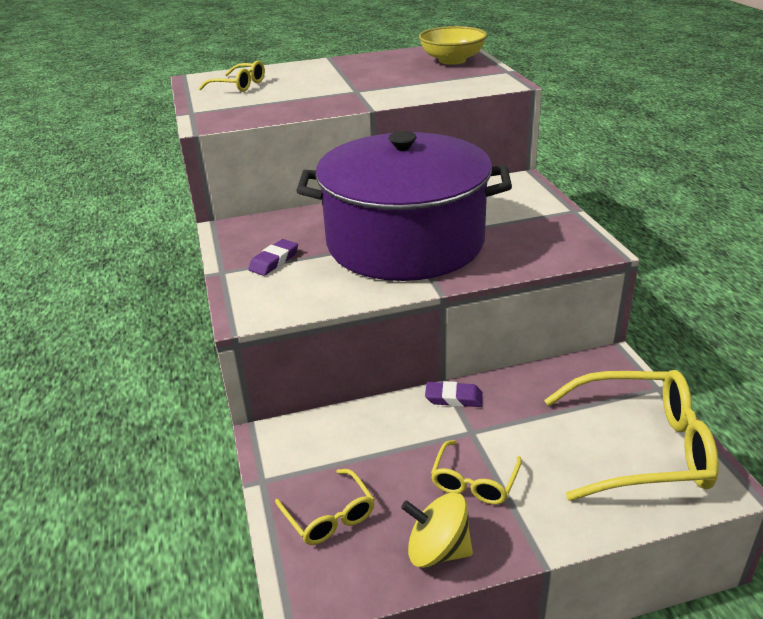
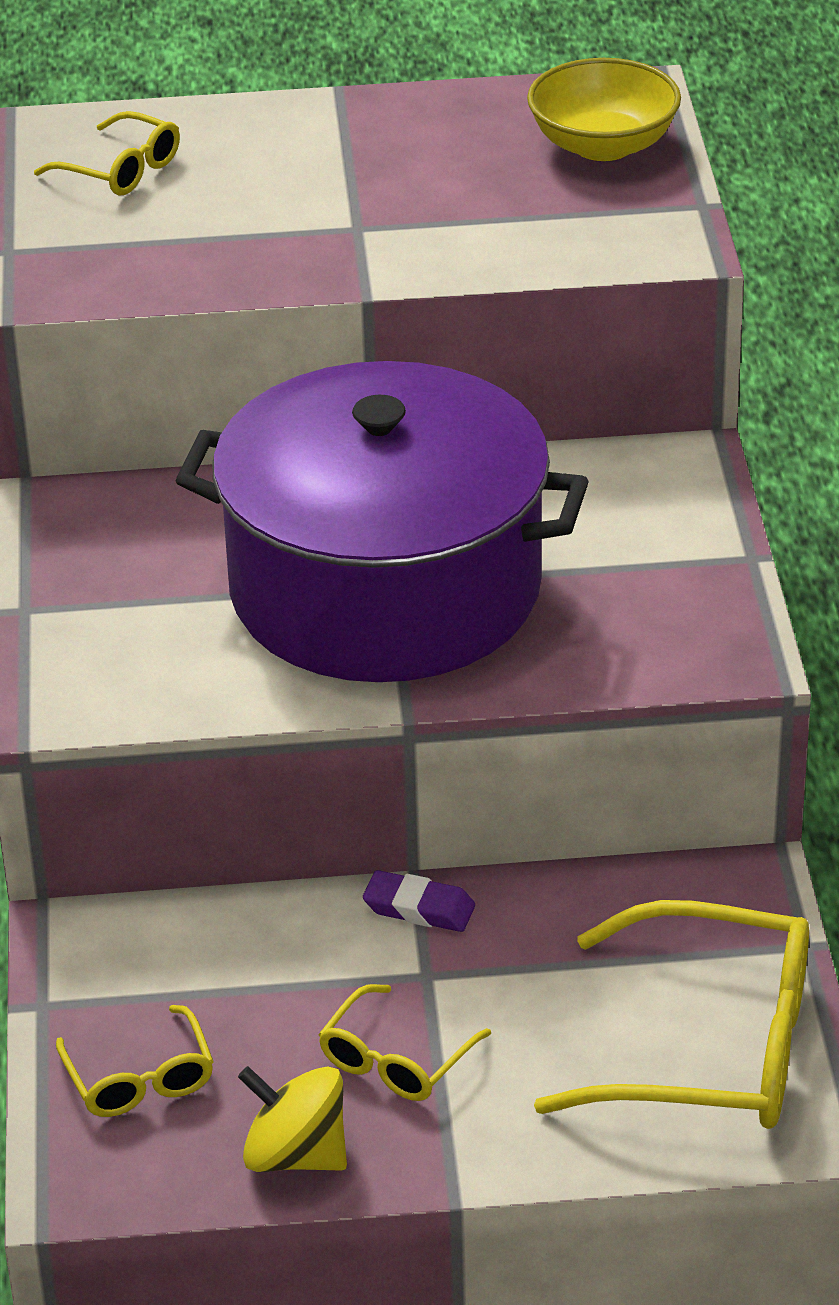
camera: 10 degrees right, 5 degrees up
purple eraser [248,239,298,276] -> none

